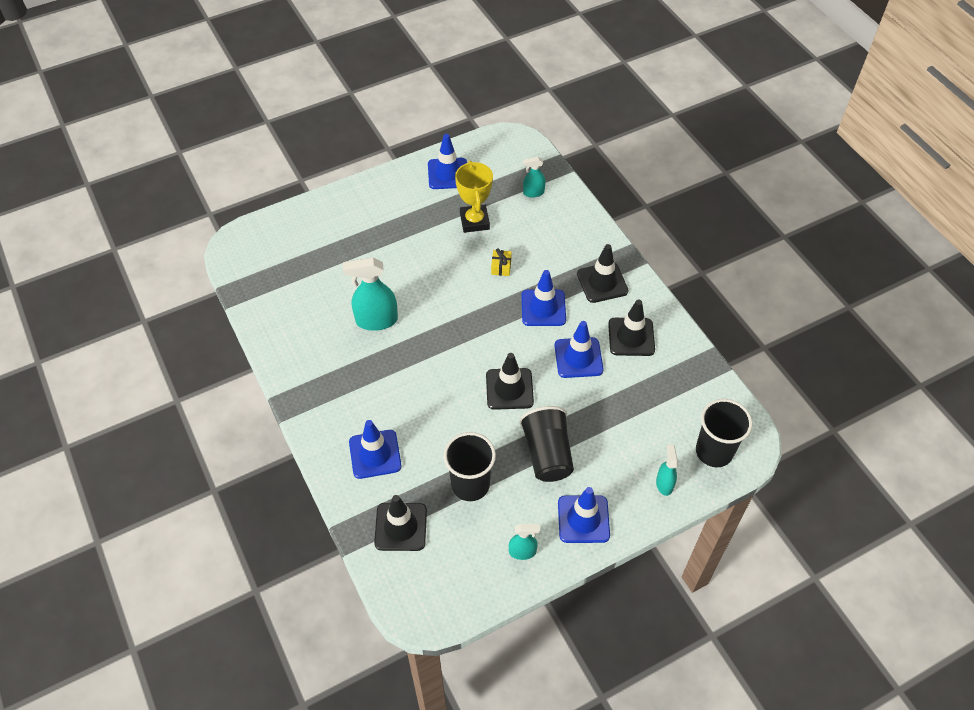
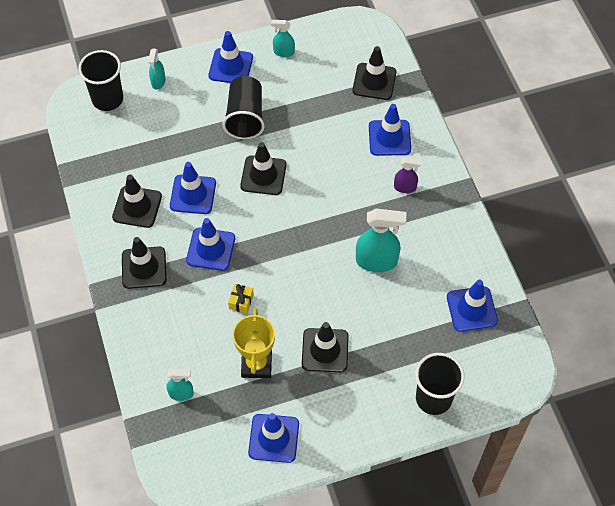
camera: 170 degrees left, 5 degrees up
black cup [443,432,496,501] -> black cup moved to [415,353,465,415]
none -> black traffic cone [302,322,349,372]
none -> purple spray bottle [394,157,422,193]
none -> blue traffic cone [447,279,498,332]

